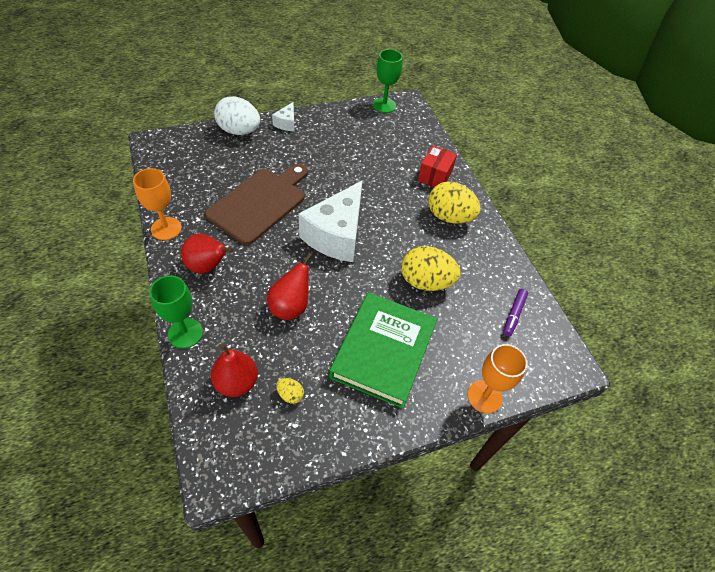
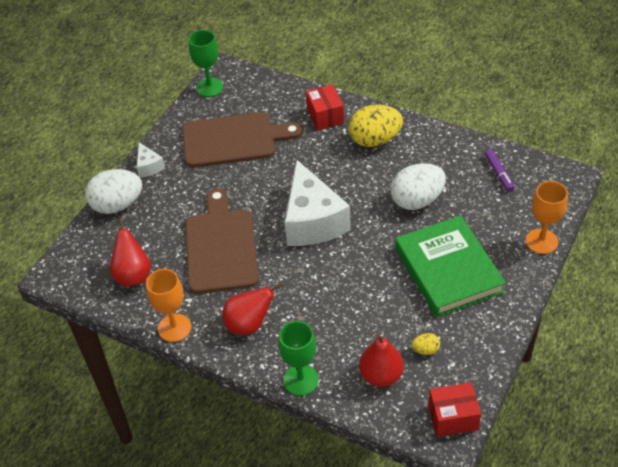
camera: 35 degrees left, 5 degrees down
red pear [267,253,312,320] -> red pear moved to [110,218,151,287]
yellow egg [401,246,460,291] -> white egg [391,163,446,210]
none -> brown cutting board [182,112,303,168]
none -> red box [428,382,481,437]

